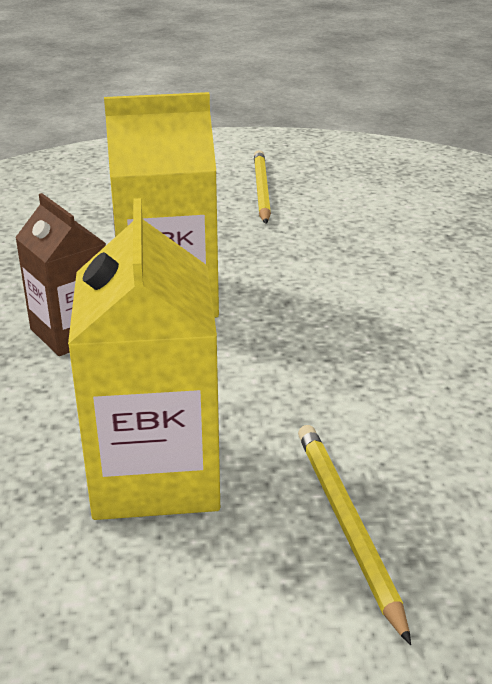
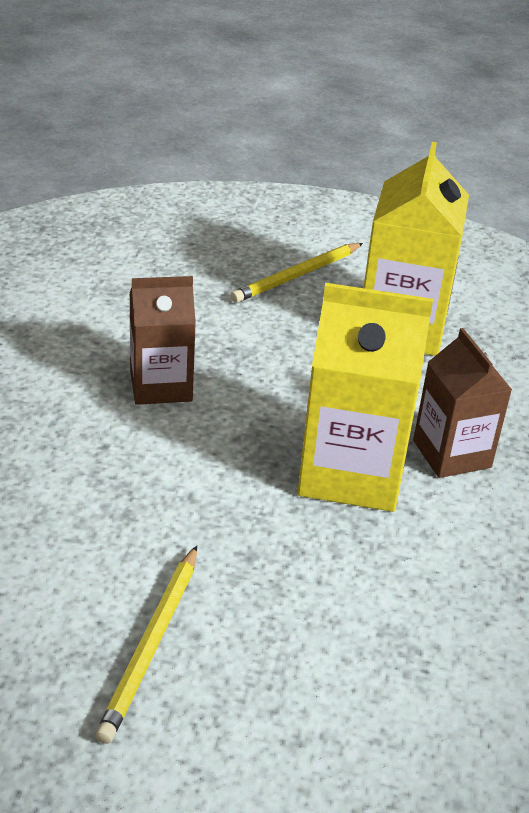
camera: 165 degrees left, 5 degrees up
yellow pencil [298,425,411,645] -> yellow pencil turned 45 degrees clockwise [230,243,363,303]
none -> brown carton [129,276,196,405]

